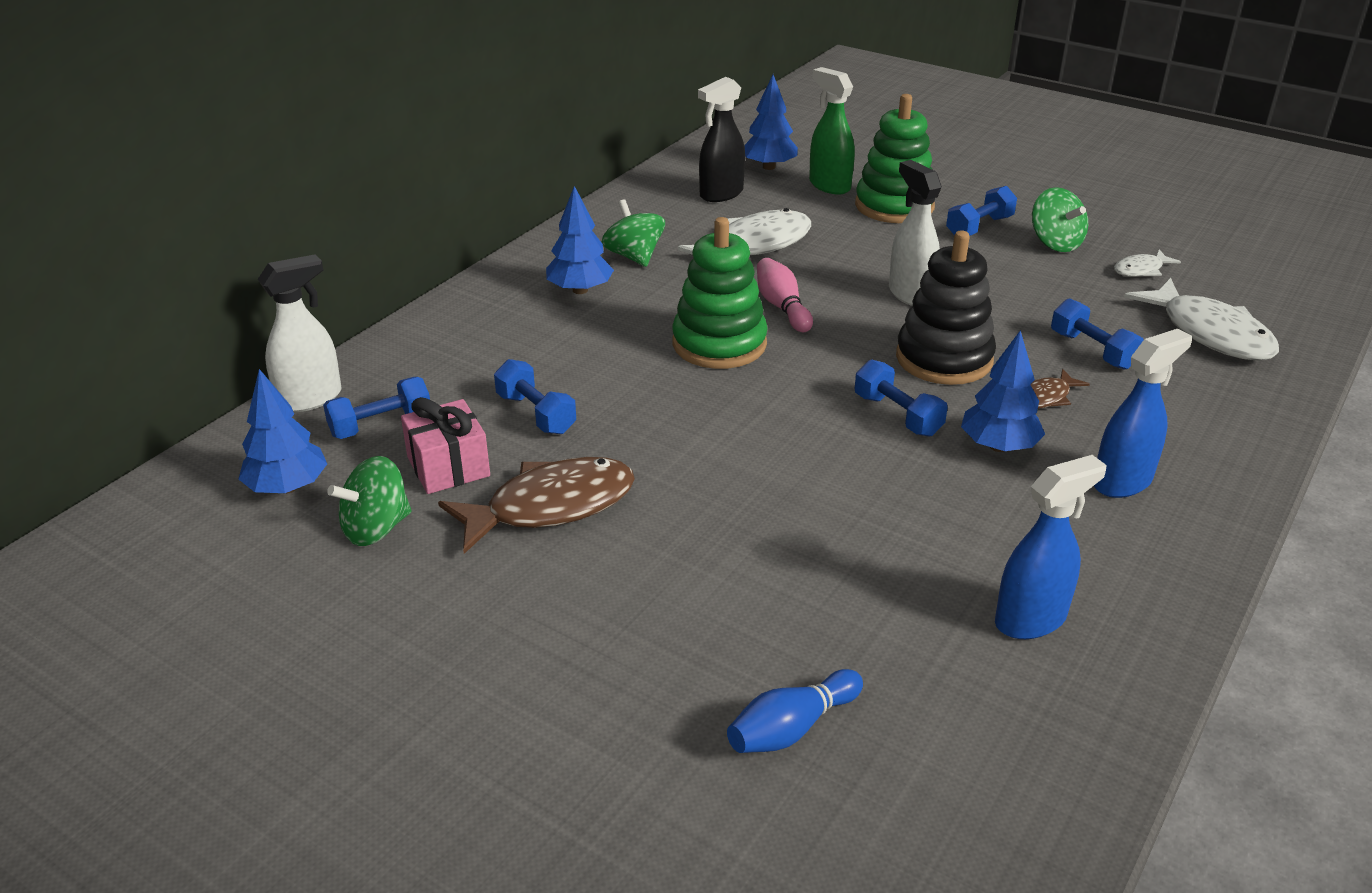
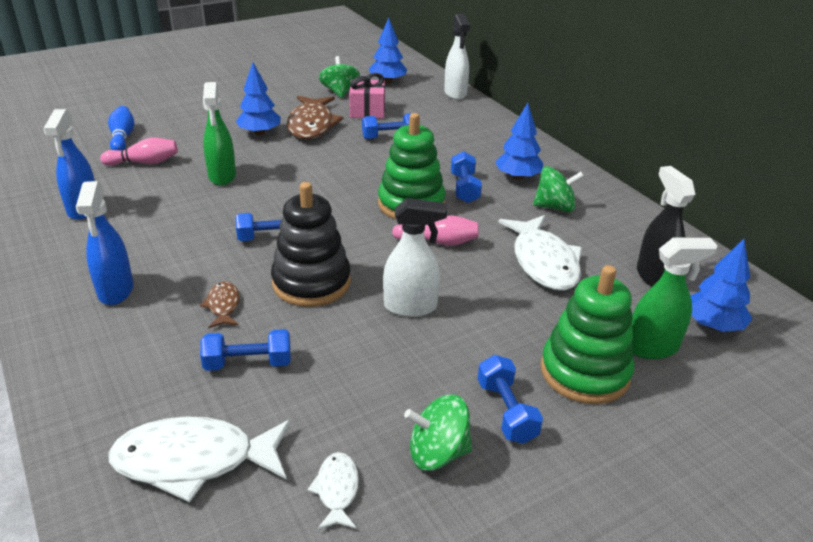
camera: 115 degrees right, 0 degrees up
blue dumbbell [323,377,430,439] -> blue dumbbell moved to [451,151,482,203]
blue tree [961,330,1045,452] -> blue tree moved to [236,62,281,136]
none -> pink bowling pin [100,138,178,166]
none -> green spray bottle [203,82,236,186]

